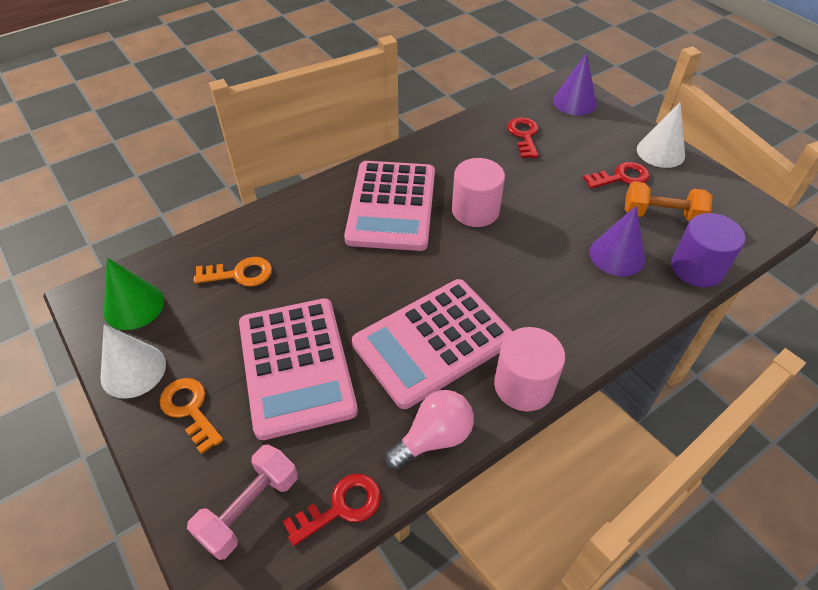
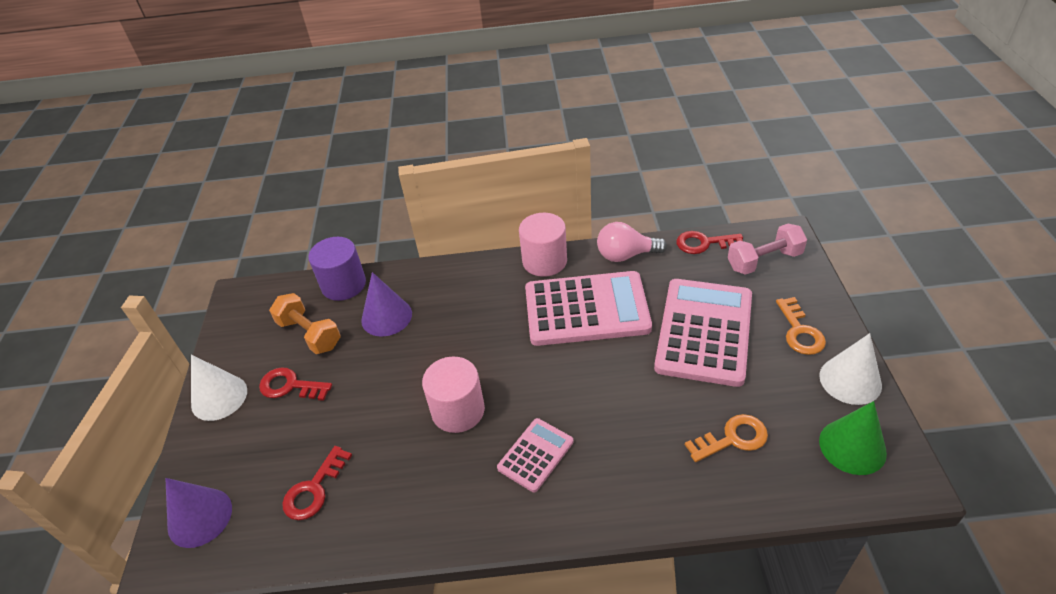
camera: 145 degrees left, 5 degrees down
orange key [194,257,272,287] -> orange key turned 135 degrees clockwise [685,414,768,462]
pink calculator [344,161,435,251] -> pink calculator [497,418,573,492], size x0.50

